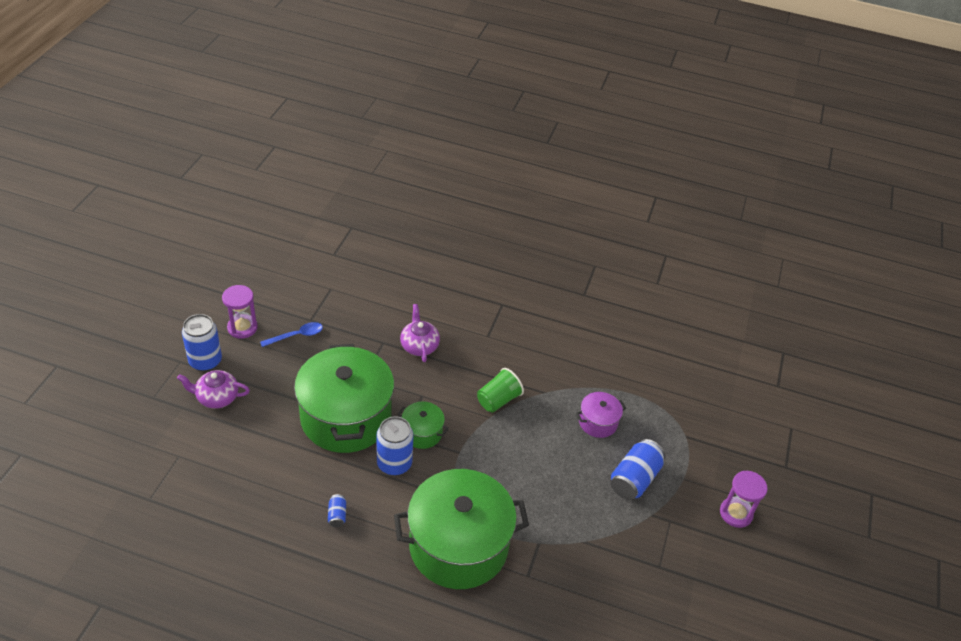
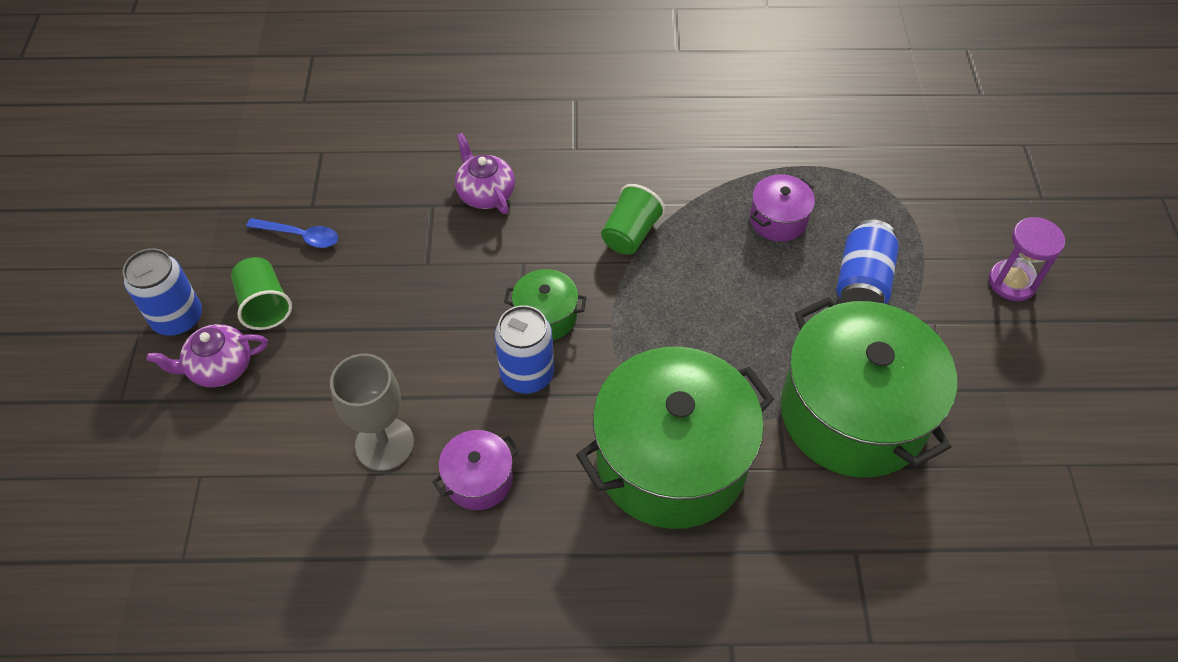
camera: 15 degrees left, 10 degrees up
purple hourglass [222,285,258,339] -> none
blue spoon [260,322,323,347] -> blue spoon turned 60 degrees clockwise [246,218,338,248]
green pot [294,344,394,453] -> green pot moved to [781,297,957,477]
blue can [328,494,346,527] -> purple pot [433,430,519,510]
none -> green cup [231,257,292,330]
none -> grey goblet [330,353,414,471]

